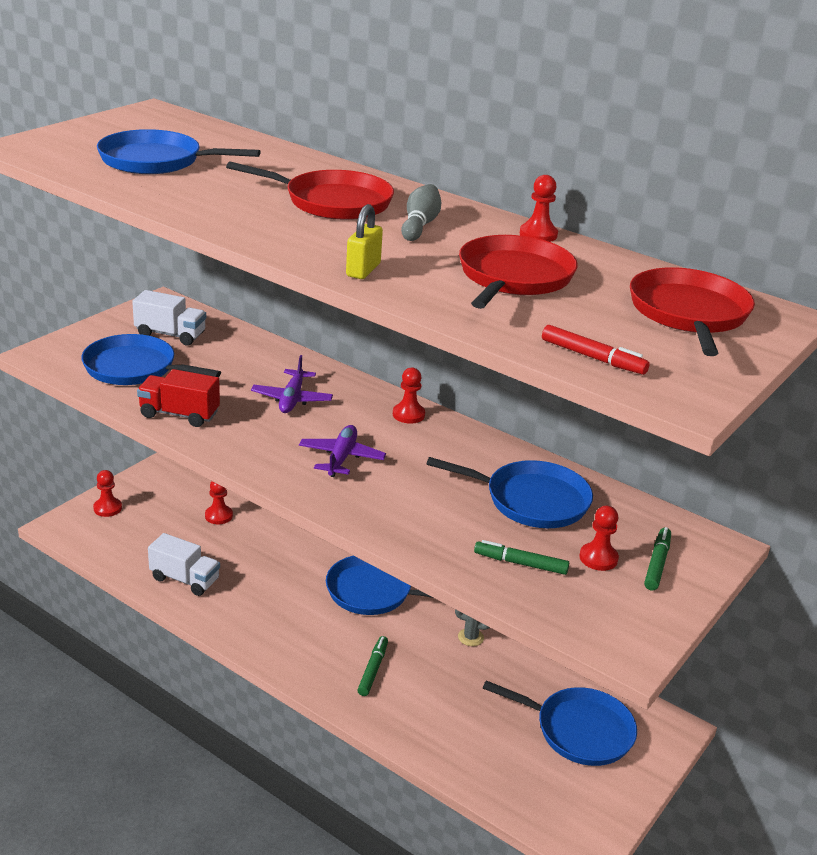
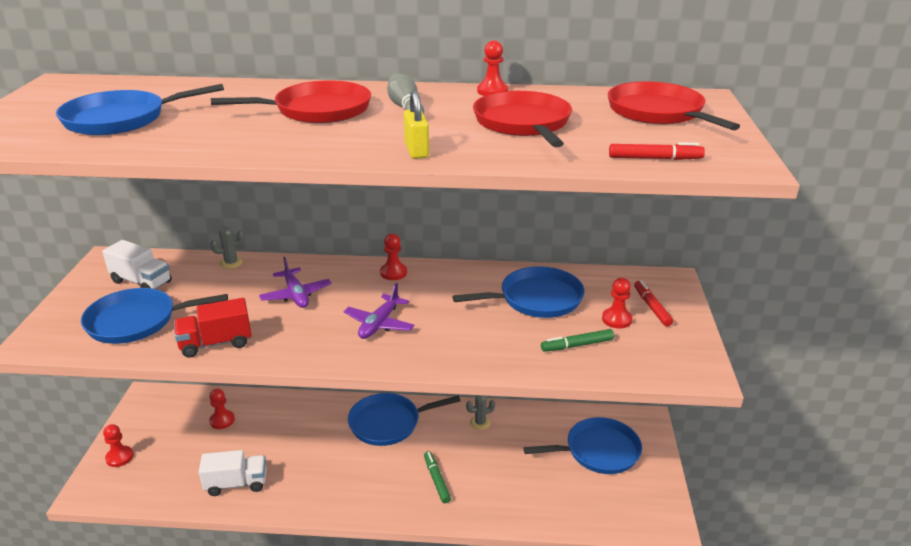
camera: 30 degrees left, 0 degrees up
white truck [132,290,206,345] -> white truck turned 45 degrees clockwise [102,240,172,289]
purple plane [299,425,386,477] -> purple plane turned 135 degrees counterclockwise [344,283,414,339]
green marker [644,527,671,591] -> red marker [634,280,673,327]
none -> grey cactus [210,227,244,269]

